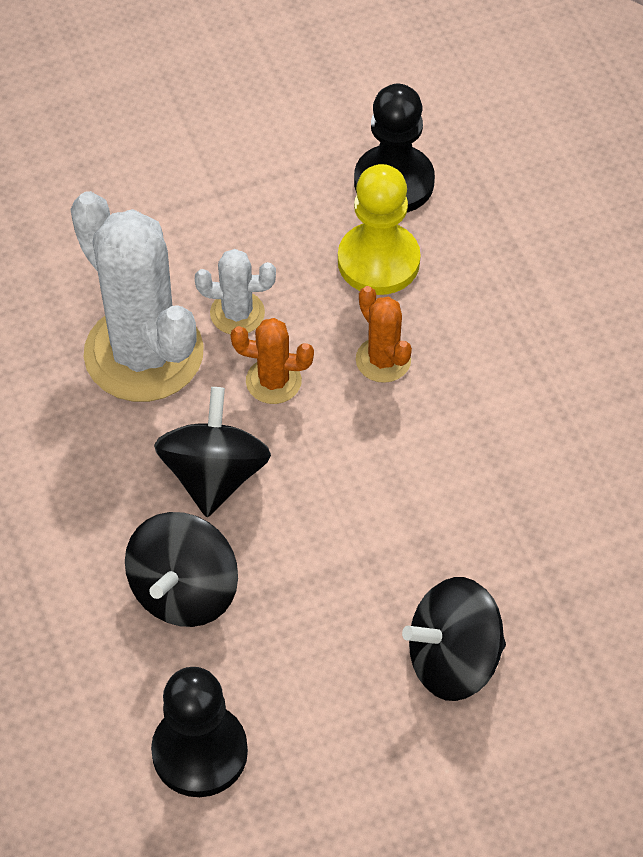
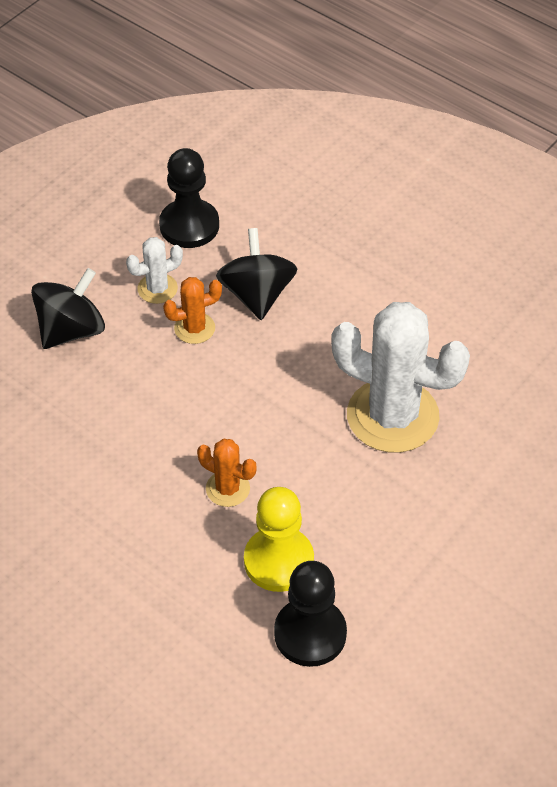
camera: 150 degrees right, 5 degrees down
black spinning top [154,387,271,517] -> none
white cactus [195,249,276,334] -> white cactus moved to [126,237,183,304]
orange cactus [231,318,314,404] -> orange cactus moved to [163,277,222,344]

